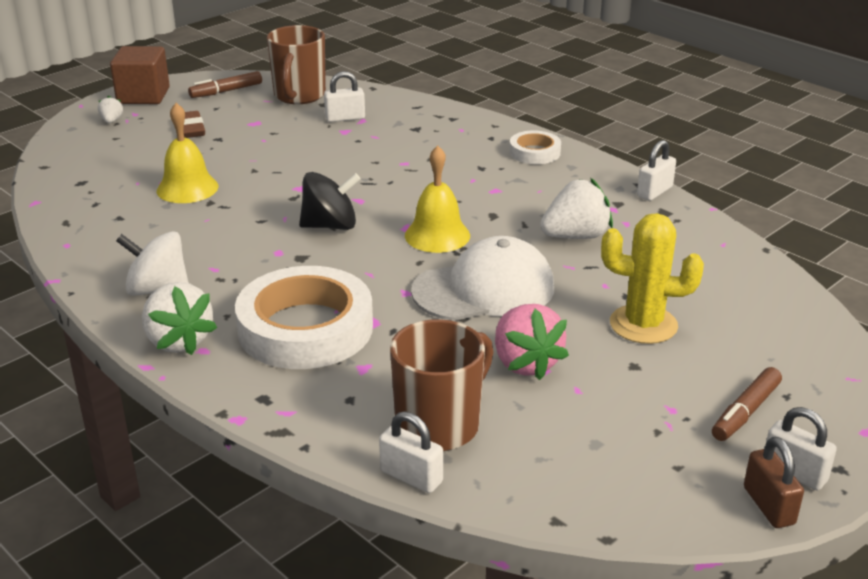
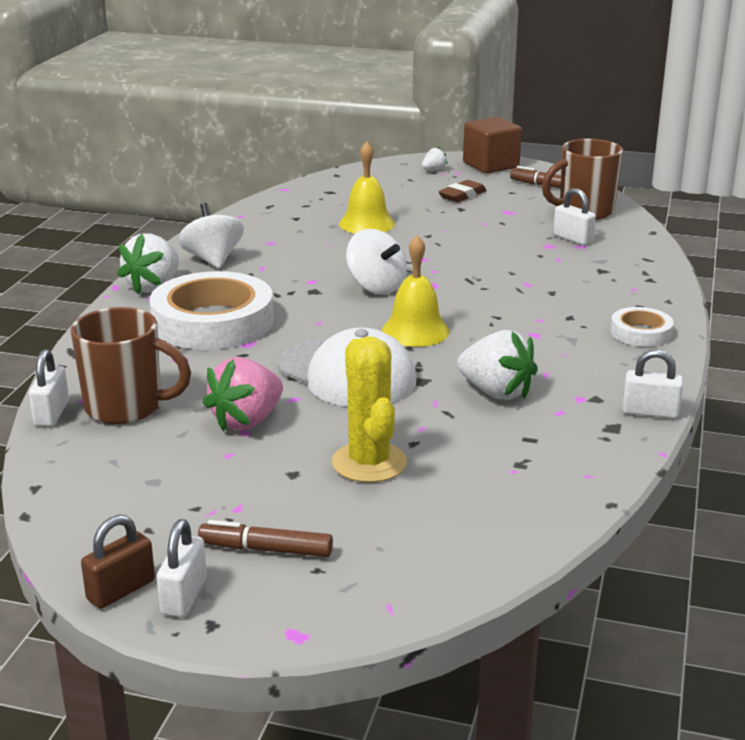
camera: 60 degrees right, 5 degrees down
black spinning top [299,172,361,230] -> white spinning top [346,229,407,294]

